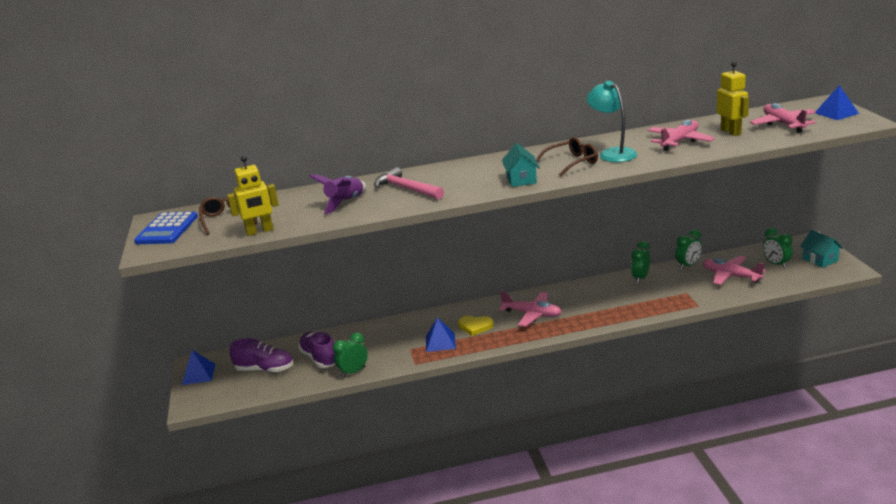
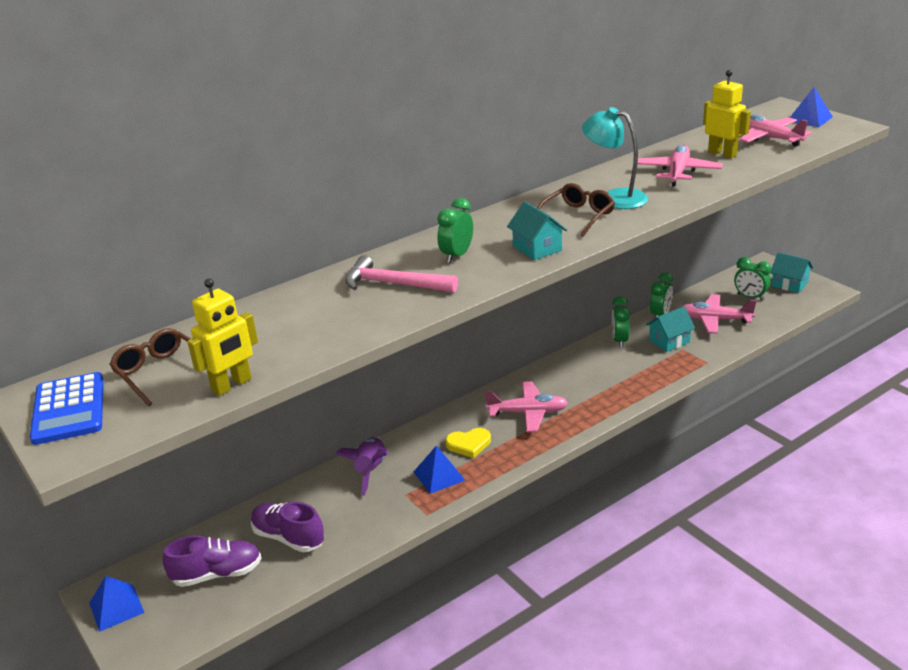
camera: 25 degrees left, 5 degrees up
purple rocket [309,175,366,214] -> purple rocket moved to [335,437,388,496]
green clock [333,332,368,377] -> green clock moved to [437,198,473,263]
none -> turquoise house [646,306,695,352]

